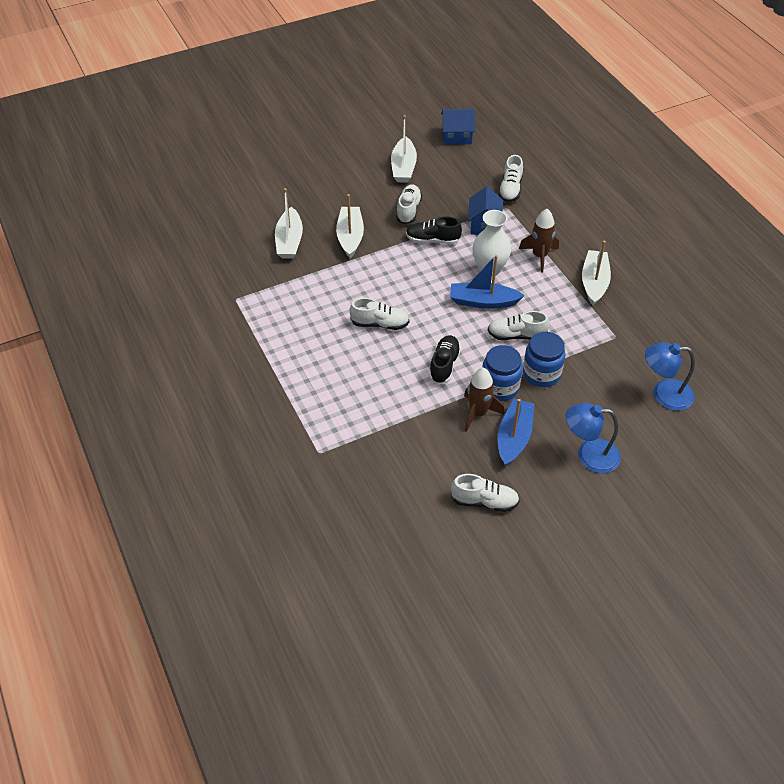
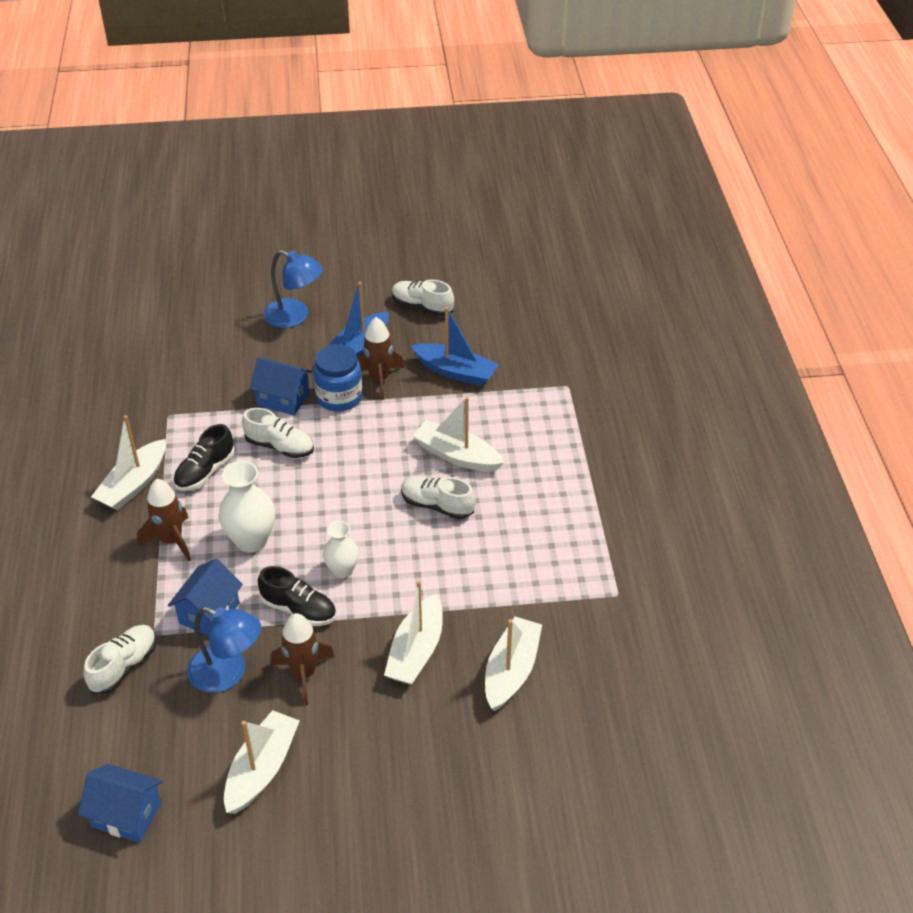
camera: 160 degrees left, 5 degrees down
white shoe [396,184,422,224] -> brown rocket [271,613,335,705]
black shoe [429,335,461,384] -> black shoe moved to [173,424,235,491]
blue boat [450,255,525,309] -> blue boat moved to [411,307,499,386]
blue jar [523,332,565,387] -> blue house [250,357,312,415]
blue lamp [645,342,695,411] -> blue lamp moved to [187,607,261,693]
none -> white vase [323,521,359,578]
none -> white boat [413,397,505,472]

